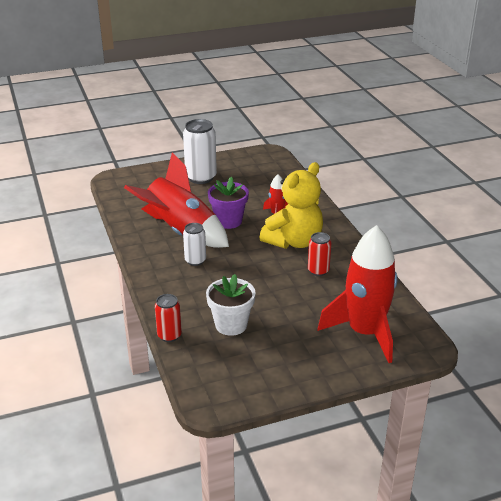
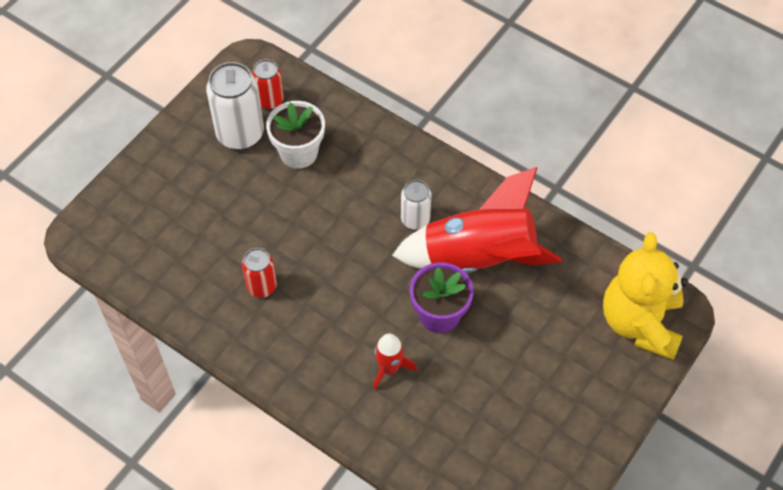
camera: 145 degrees right, 25 degrees up
red can [155,294,182,342] -> red can moved to [252,59,284,110]
white can [183,119,217,184] -> white can moved to [206,62,264,150]
yellow teddy bear [259,162,323,249] -> yellow teddy bear moved to [603,232,688,360]
red rocket [317,225,398,363] -> none

